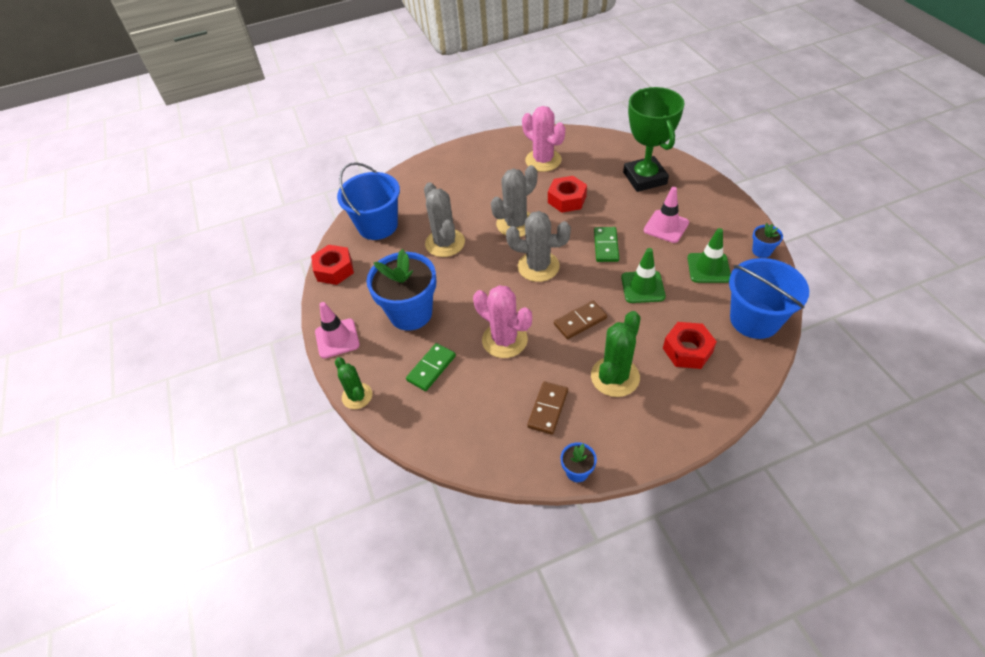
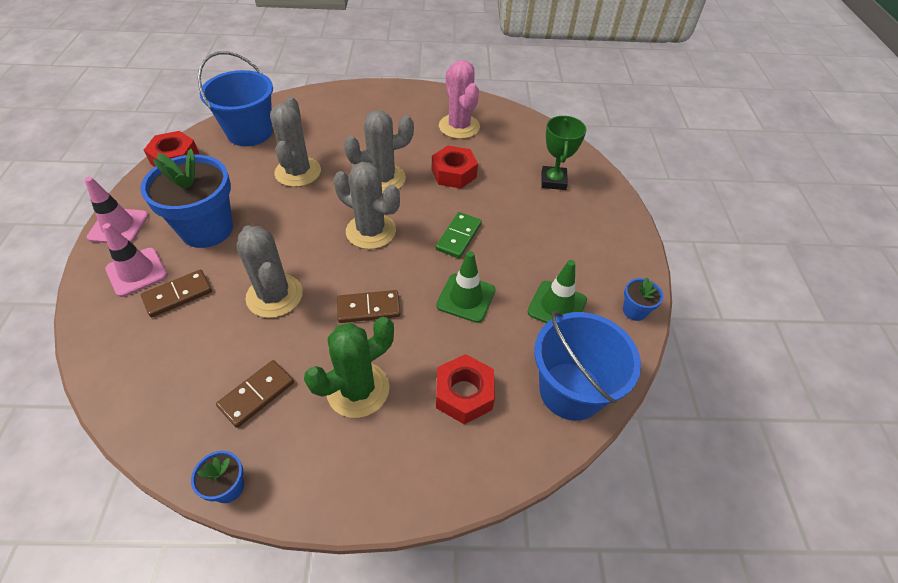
camera: 15 degrees right, 0 degrees up
green cactus [335,357,372,409] -> none
green domino [406,343,456,391] -> brown domino [141,270,212,317]
pink cactus [473,285,532,358] -> grey cactus [237,225,303,318]
green trophy [623,87,685,192] -> green trophy [541,116,586,190], size x0.62
pink traffic cone [644,187,689,243] -> pink traffic cone moved to [102,223,168,297]

